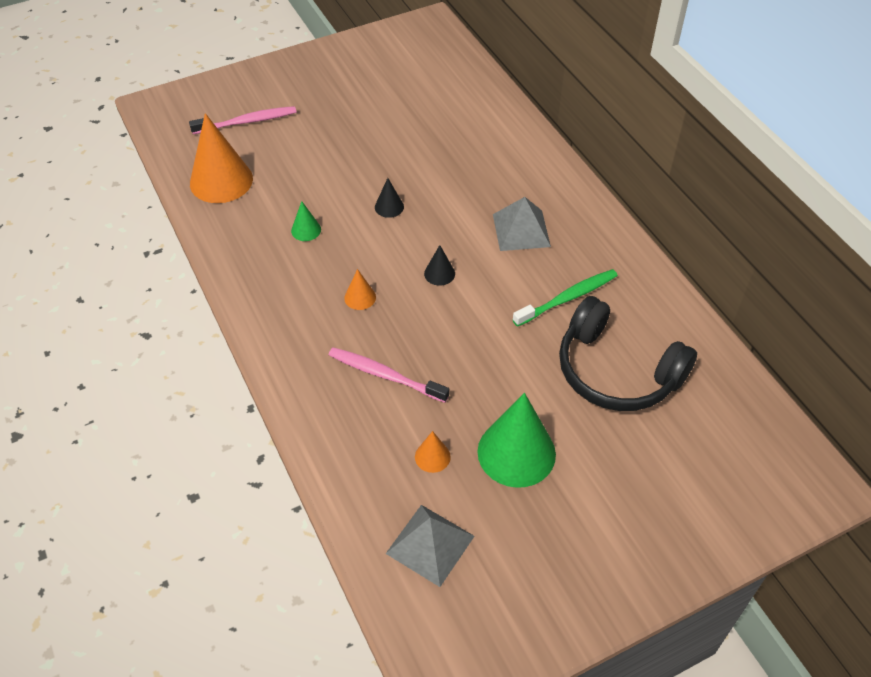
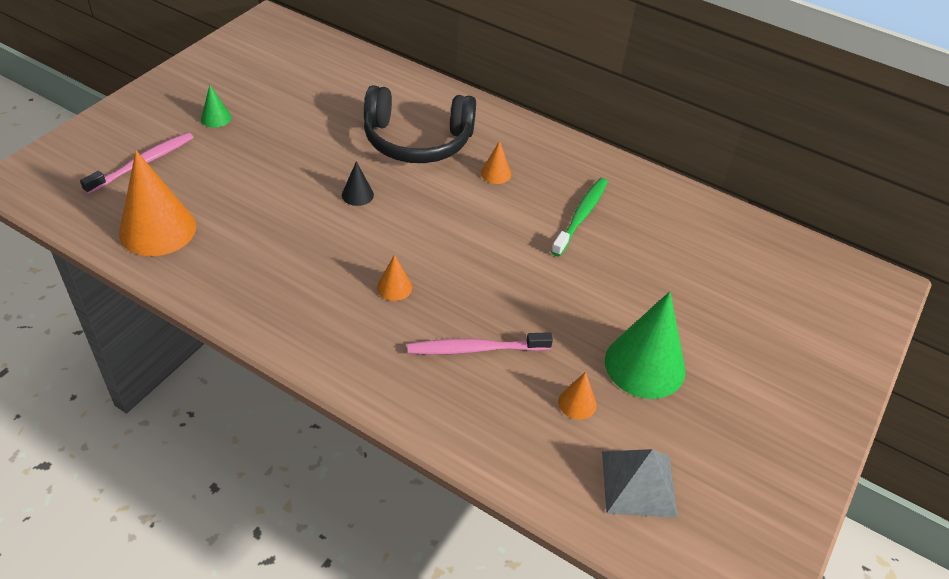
camera: 35 degrees left, 5 degrees down
green cone [291,201,321,241] -> green cone moved to [201,85,231,128]
black cone [424,245,455,286] -> none
grey pyramid [493,197,551,251] -> orange cone [481,141,511,184]
black headphones [559,296,697,411] -> black headphones moved to [364,85,476,163]

